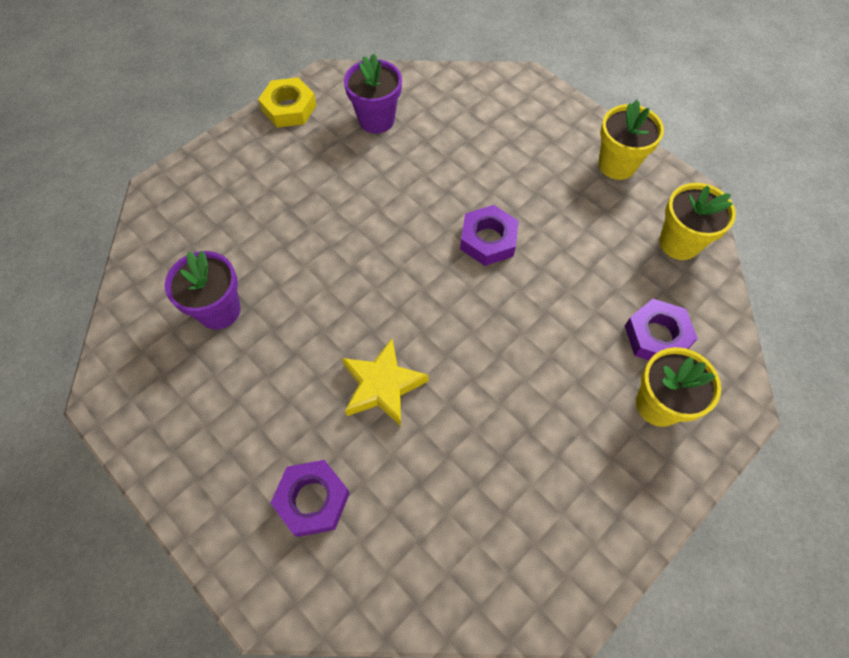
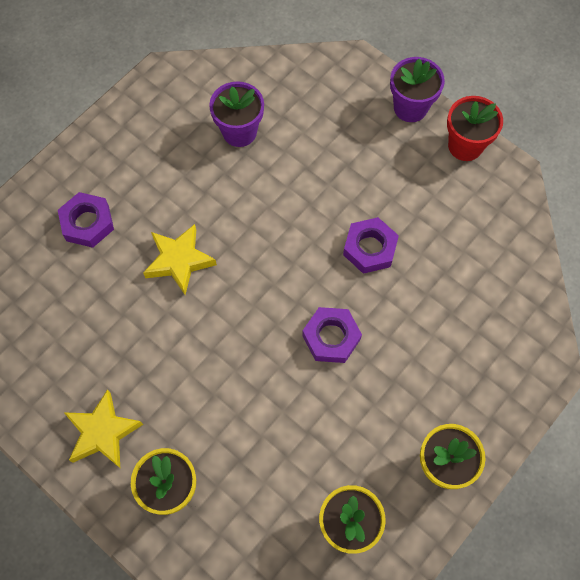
camera: 85 degrees right, 5 degrees up
yellow nut [258,77,316,127] -> red flower pot [447,96,503,161]
purple flower pot [344,53,402,134] -> purple flower pot moved to [390,57,445,122]
purple nut [625,299,698,360] -> purple nut moved to [343,217,399,274]
none -> yellow star [64,389,143,468]

